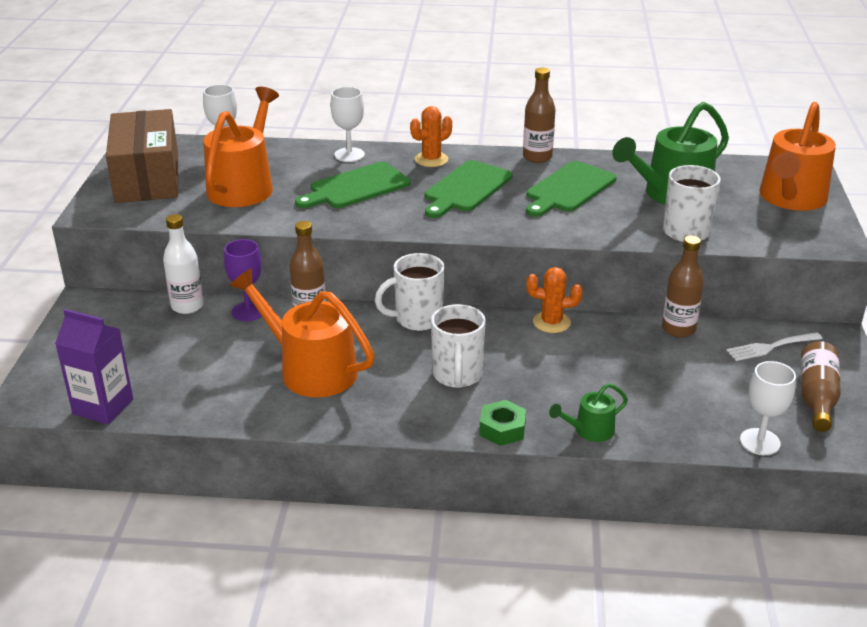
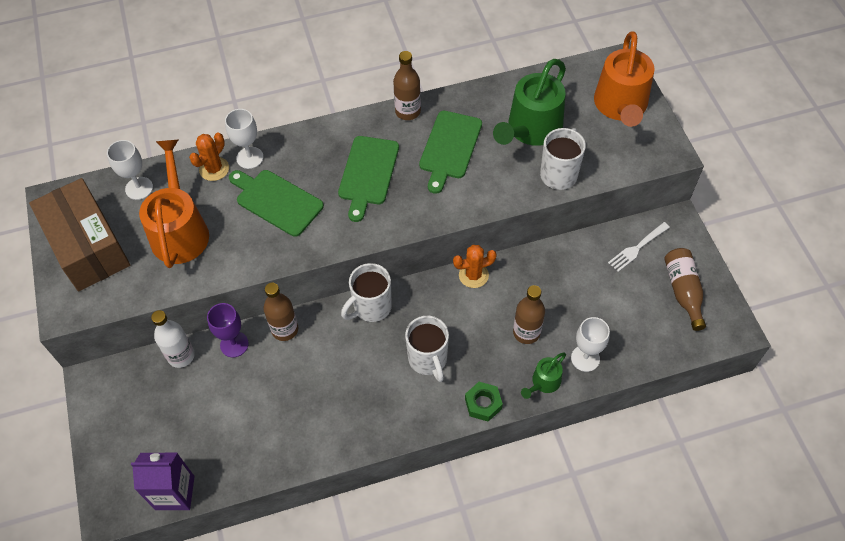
camera: 20 degrees left, 25 degrees up
orange watering can [230,268,375,397] -> none
green cutting board [295,162,410,208] -> green cutting board turned 90 degrees clockwise [229,170,324,237]
orange cactus [410,106,452,167] -> orange cactus moved to [189,133,229,181]
brown bottle [662,235,704,338] -> brown bottle moved to [513,285,545,344]
white goblet [740,361,796,455] -> white goblet moved to [571,317,610,372]

